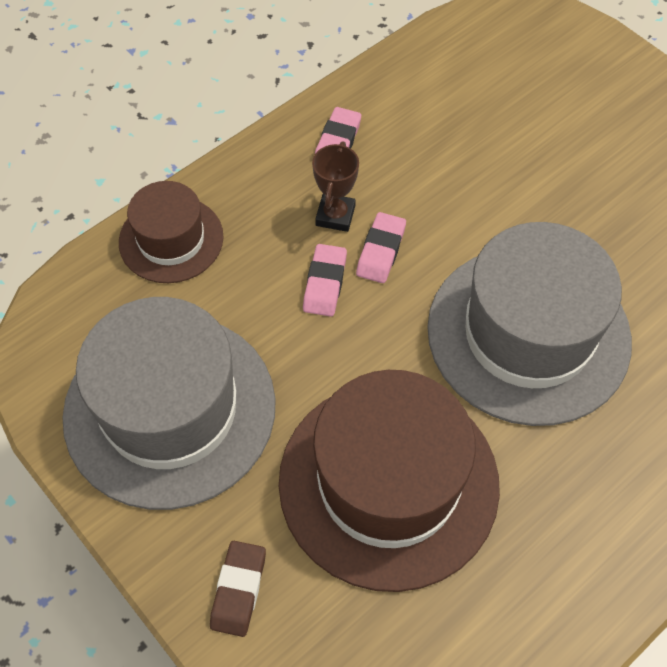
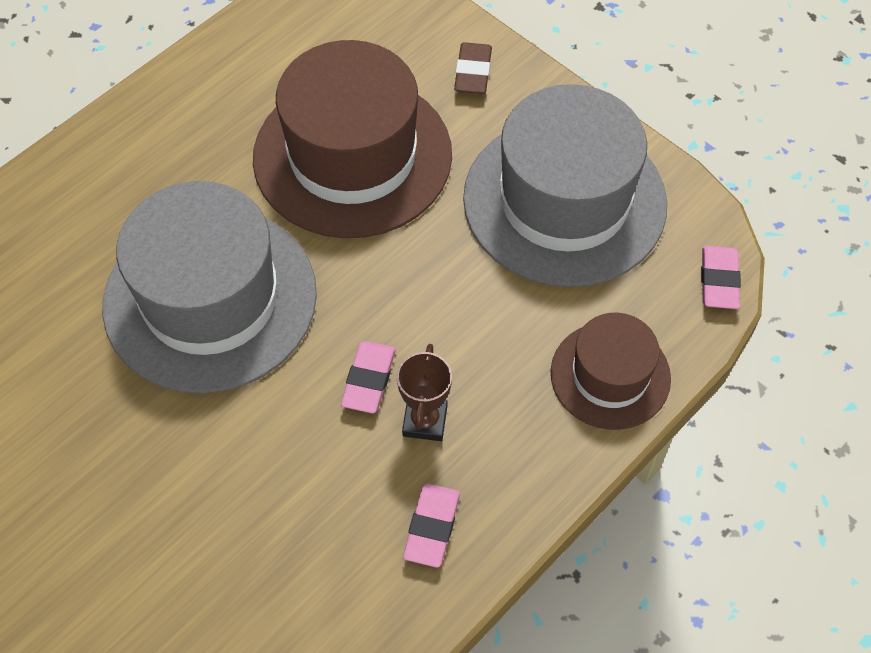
camera: 175 degrees right, 0 degrees up
pink eraser [303,244,347,317] -> pink eraser moved to [701,246,741,309]

